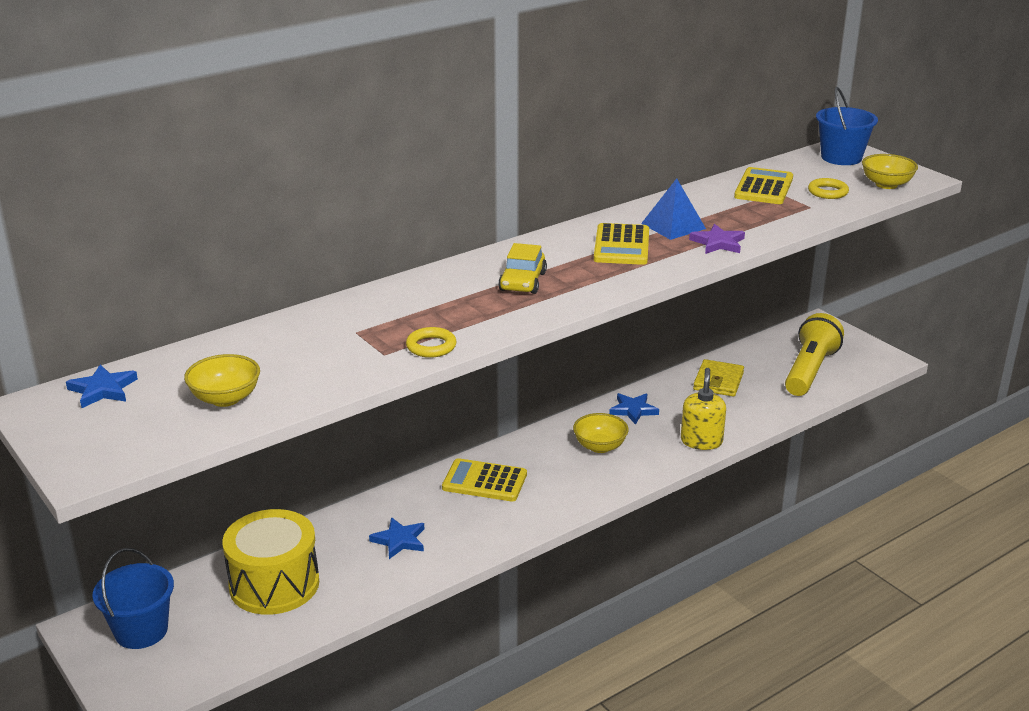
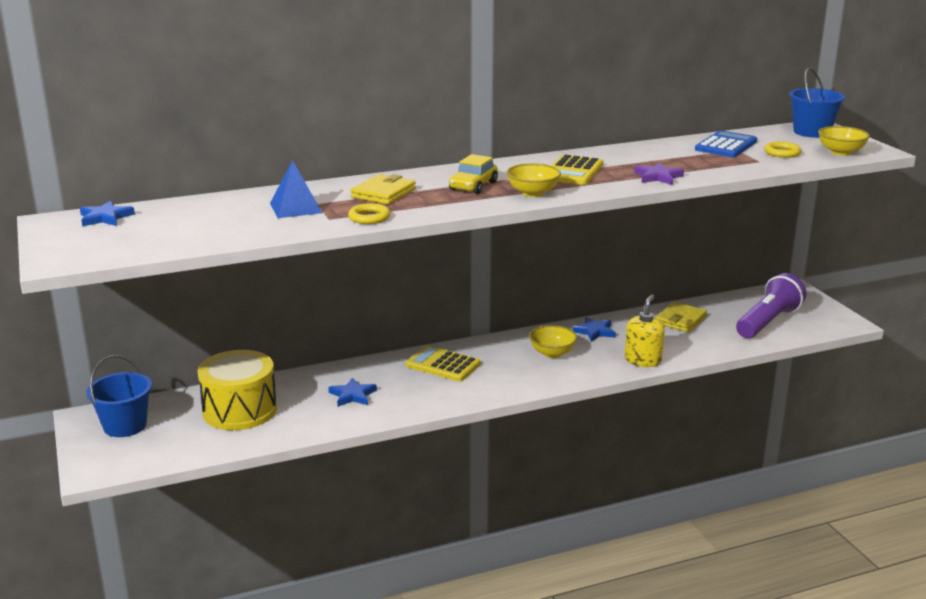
camera: 15 degrees right, 5 degrees down
yellow bowl [184,354,260,407] -> yellow bowl moved to [506,163,561,197]
blue pyramid [641,178,706,240] -> blue pyramid moved to [270,160,322,218]
yellow calculator [734,167,793,204] -> blue calculator [695,130,757,157]
yellow flashlight [785,313,844,396] -> purple flashlight [736,273,806,338]
none -> yellow wallet [351,174,416,205]

